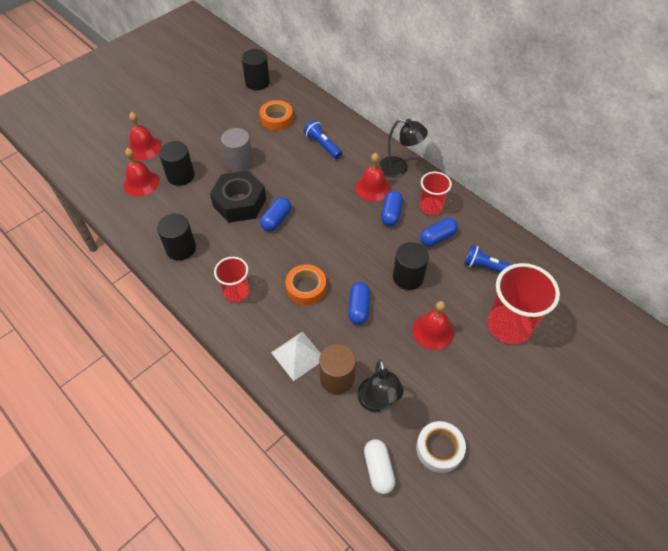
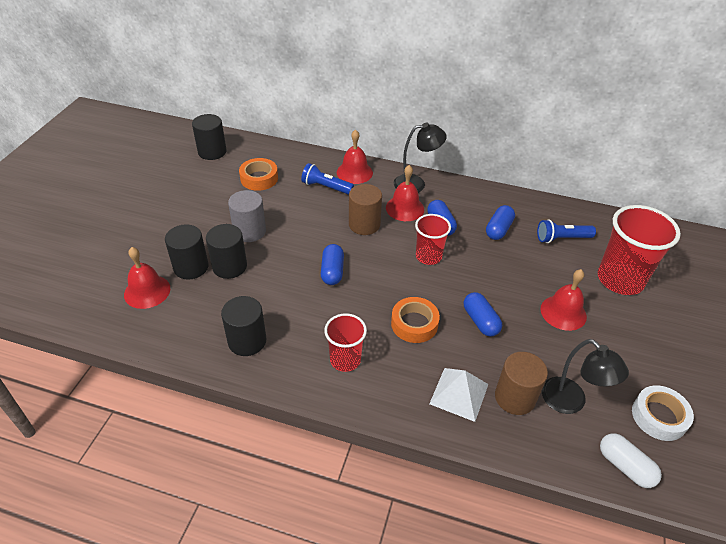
camera: 30 degrees left, 10 degrees down
red bell [128,112,161,160] -> red bell moved to [337,129,373,184]
black nut [210,171,266,223] -> none
black cylinder [393,242,429,290] -> black cylinder moved to [206,224,247,279]
red cup [420,172,452,215] -> red cup moved to [415,214,451,265]
none -> brown cylinder [349,184,382,235]

